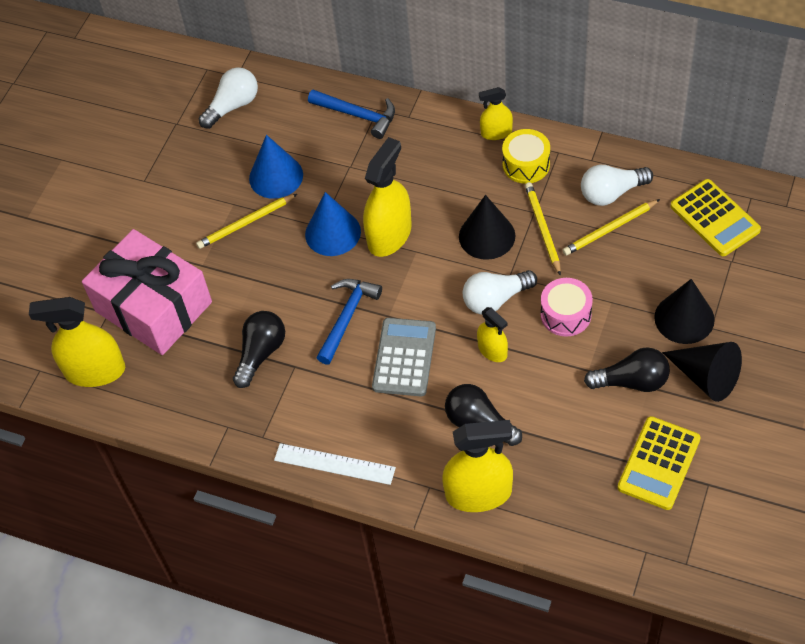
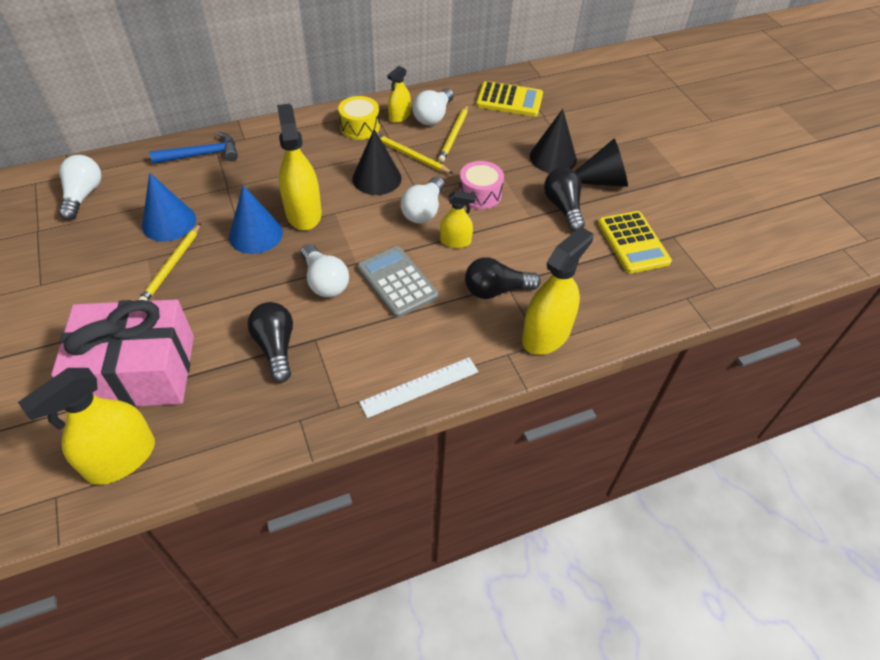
camera: 50 degrees left, 5 degrees down
blue hammer [316,279,382,365] -> white light bulb [301,244,349,298]
yellow spray bottle [479,87,513,140] -> yellow spray bottle moved to [387,66,411,123]
black light bulb [584,347,670,392] -> black light bulb turned 60 degrees counterclockwise [544,168,585,232]

